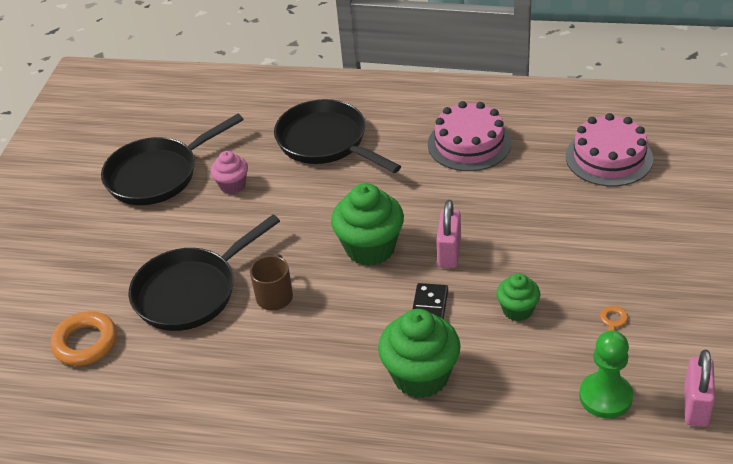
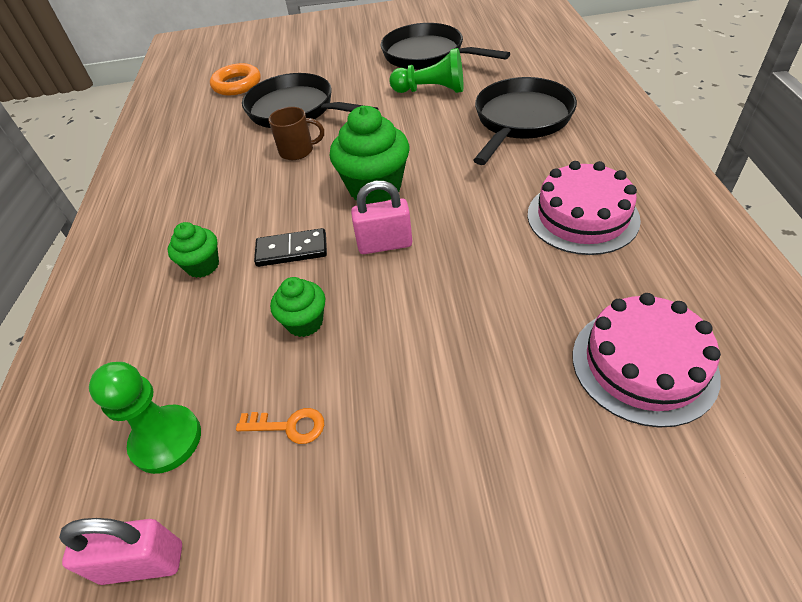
camera: 75 degrees right, 5 degrees up
pink cupcake [211,151,248,194] -> green pawn [389,48,463,93]
green cupcake [378,309,460,398] -> green cupcake [168,222,219,278], size x0.56

